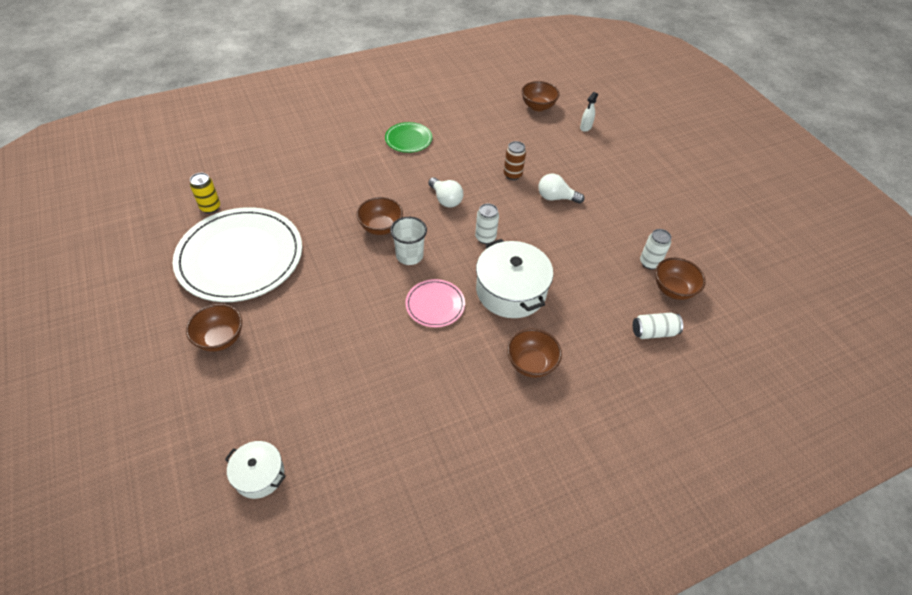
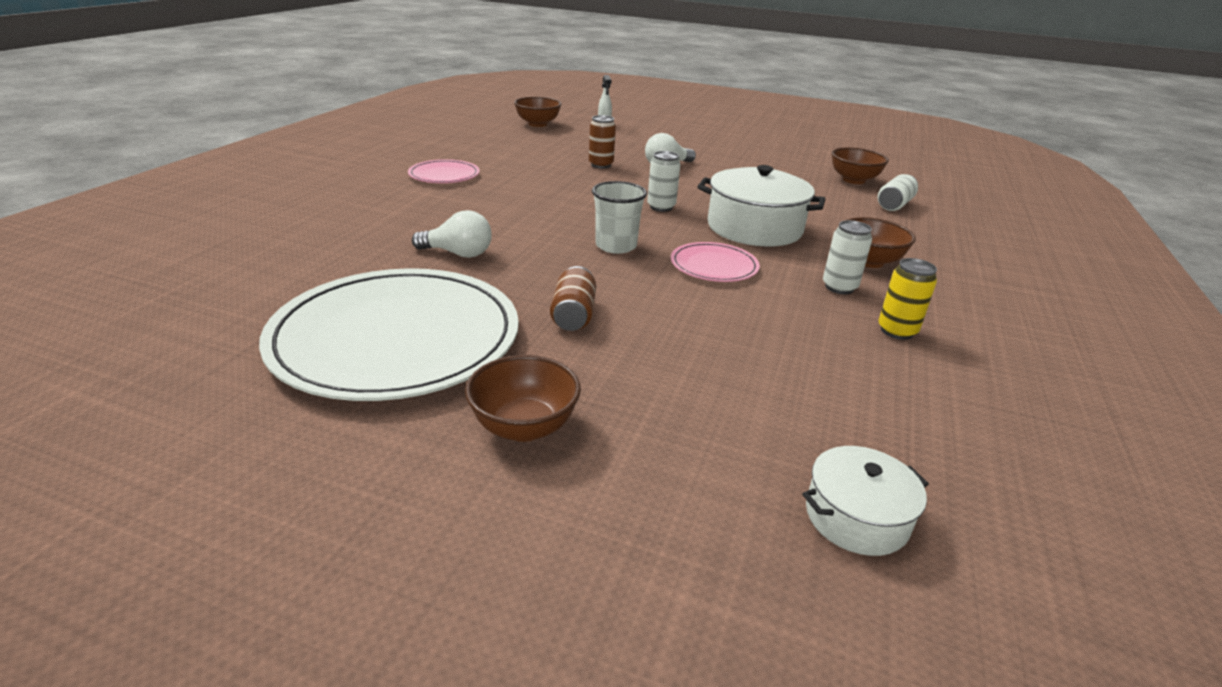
camera: 45 degrees left, 20 degrees down
yellow can [190,173,220,213] -> yellow can moved to [878,258,937,340]
brown bowl [356,197,403,235] -> none
green plate [385,122,432,153] -> pink plate [408,159,480,183]
white light bulb [428,177,463,208] -> white light bulb moved to [412,210,492,258]
white can [640,229,671,270] -> white can moved to [823,220,872,294]
none -> brown can [550,266,596,331]

